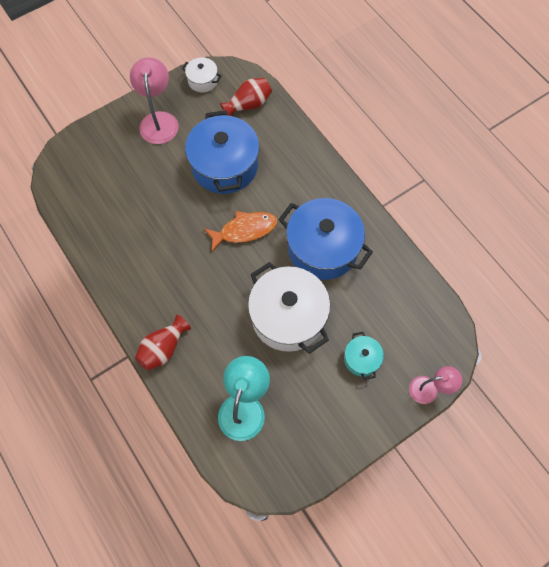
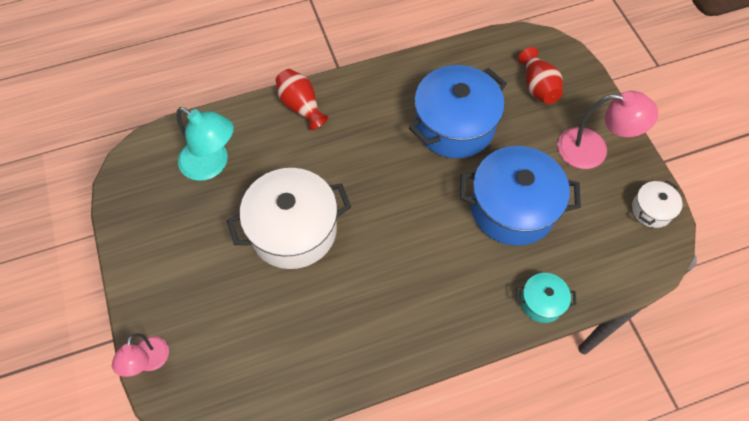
camera: 105 degrees right, 5 degrees down
orange fish [204,211,277,251] -> none
red vase [220,78,272,116] -> red vase moved to [518,47,563,104]
blue pot [278,198,373,280] -> blue pot moved to [409,65,507,158]
turquoise pot [344,332,384,380] -> turquoise pot moved to [516,273,577,323]

